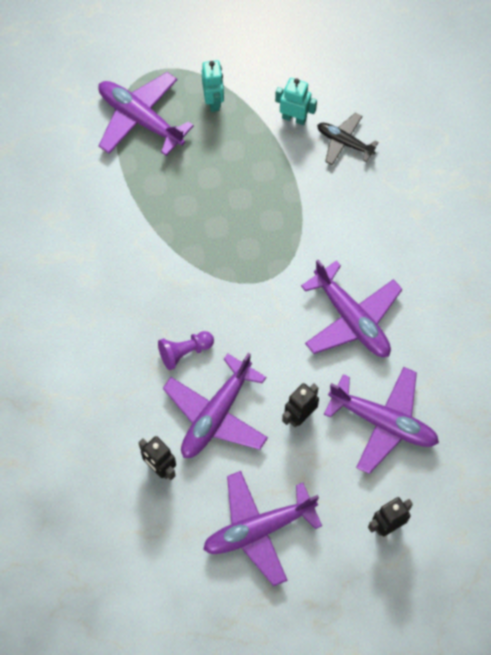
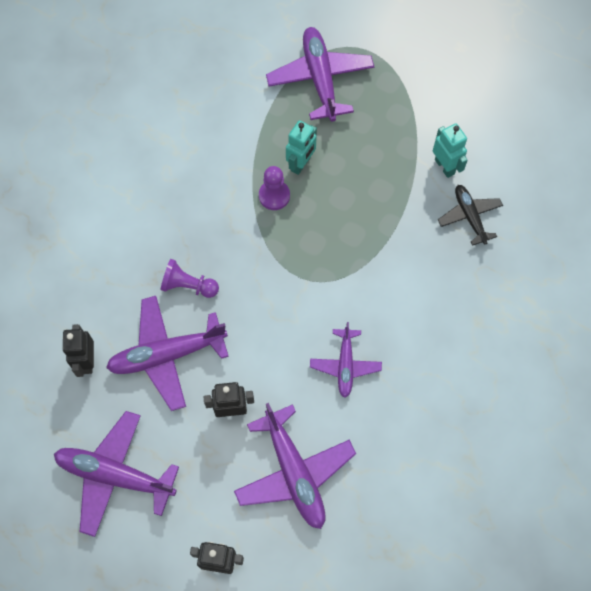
camera: 40 degrees right, 0 degrees up
turquoise robot [202,60,224,112] -> turquoise robot moved to [286,120,317,175]
purple plane [301,260,403,357] -> purple plane [310,322,382,398], size x0.59
none -> purple pawn [259,166,290,210]

